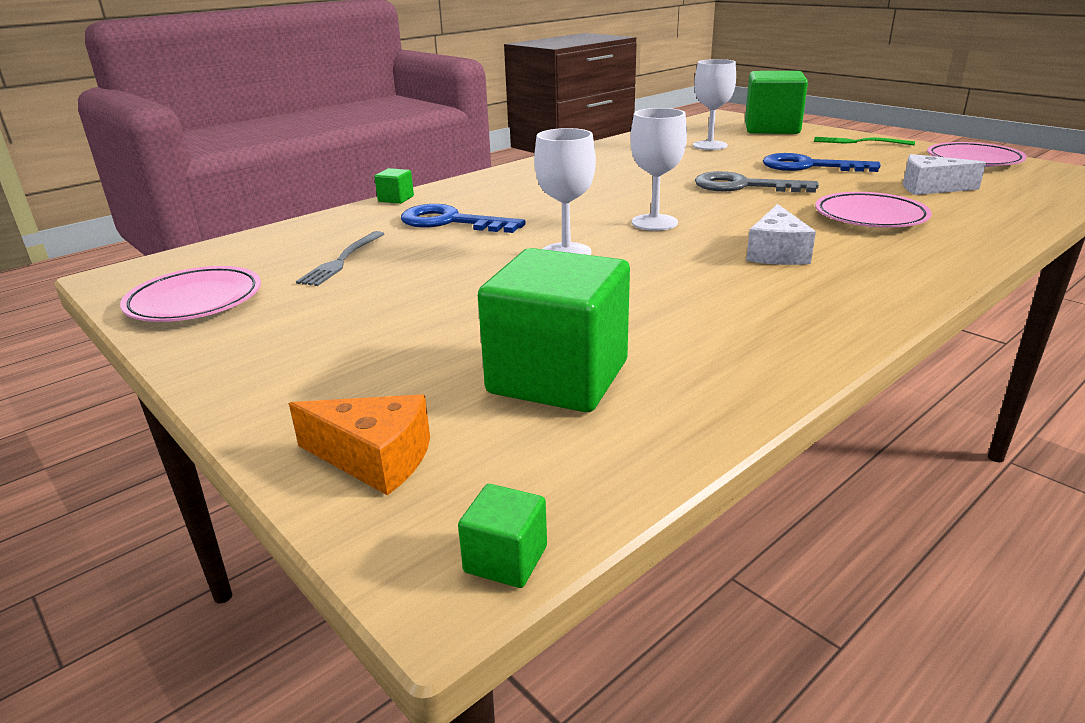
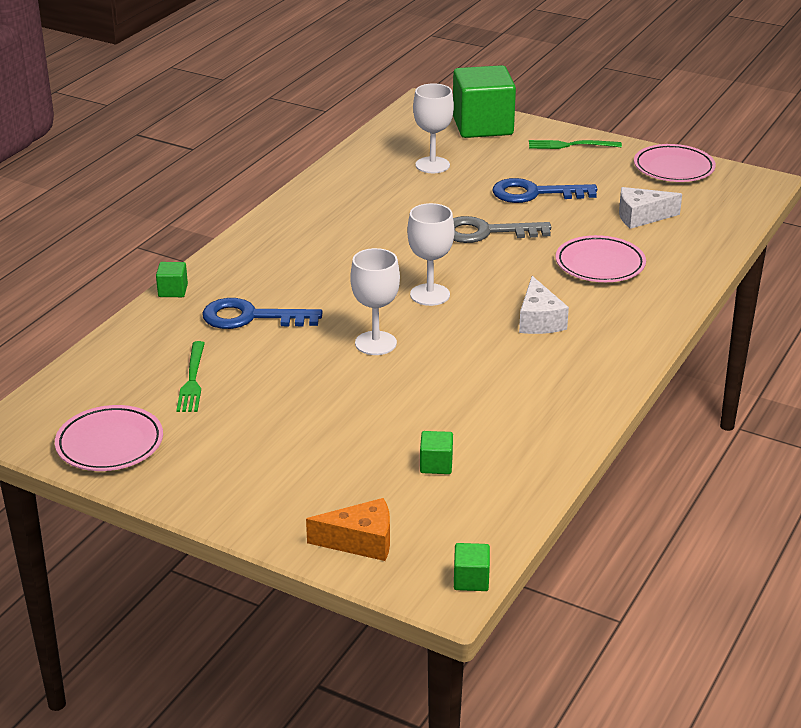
camera: 20 degrees left, 5 degrees up
grey fork [296,231,384,286] -> green fork [176,341,205,412]
green cube [478,248,630,412] -> green cube [420,431,453,474], size x0.41

